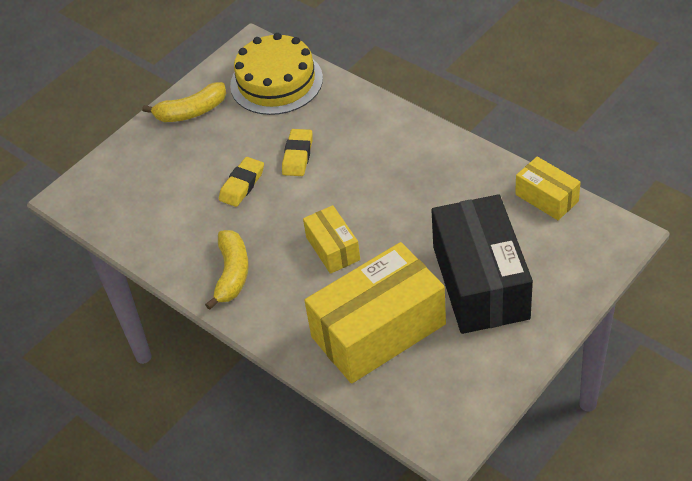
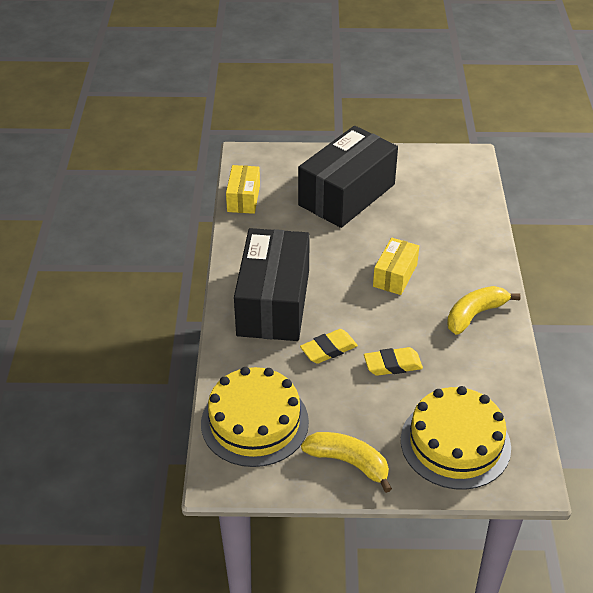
camera: 135 degrees left, 5 degrees down
yellow box [304,242,446,384] -> none
none -> black box [234,228,310,341]
none -> yellow cake [401,386,511,490]

